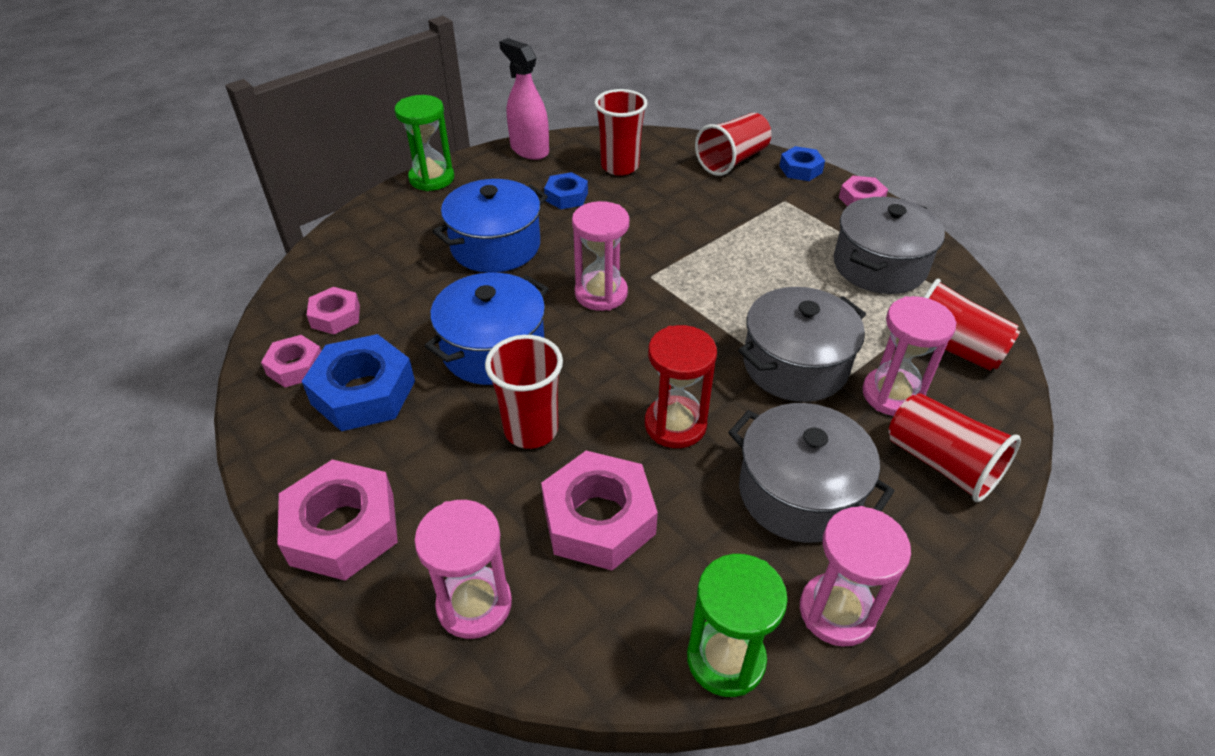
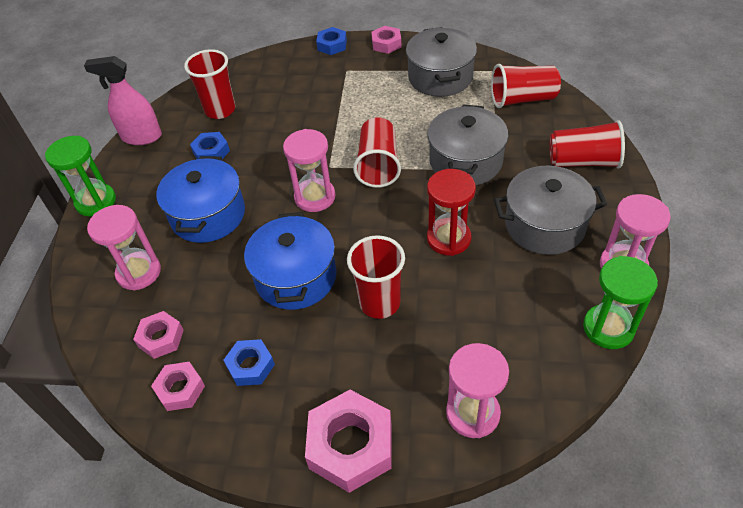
camera: 40 degrees left, 5 degrees up
blue nut [302,334,415,431] -> blue nut [223,339,275,386], size x0.57
pink nut [541,451,658,571] -> none
red cup [695,113,771,176] -> red cup moved to [353,117,401,188]
pink hourglass [862,296,956,416] -> pink hourglass moved to [87,205,161,291]

